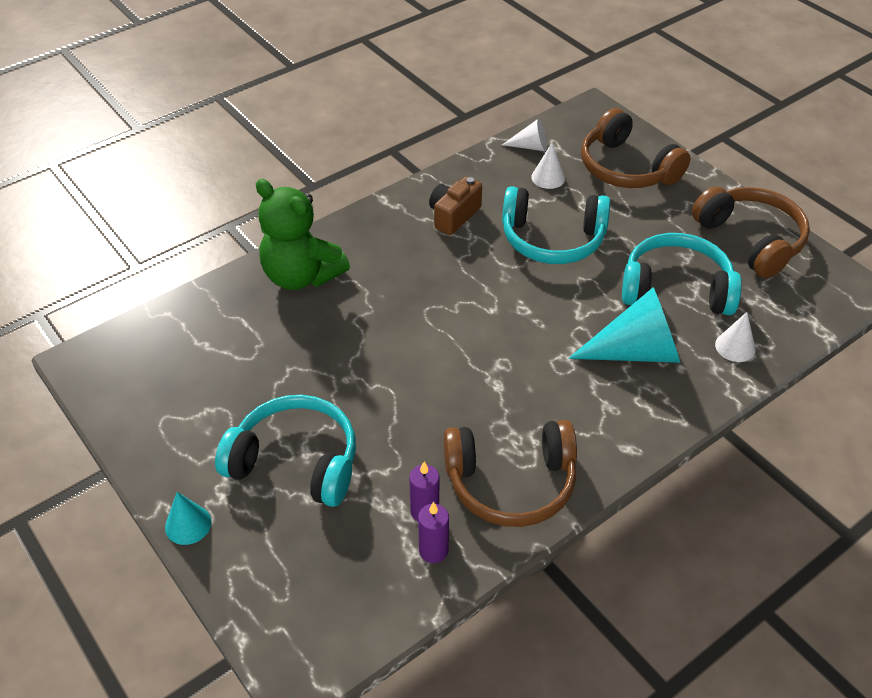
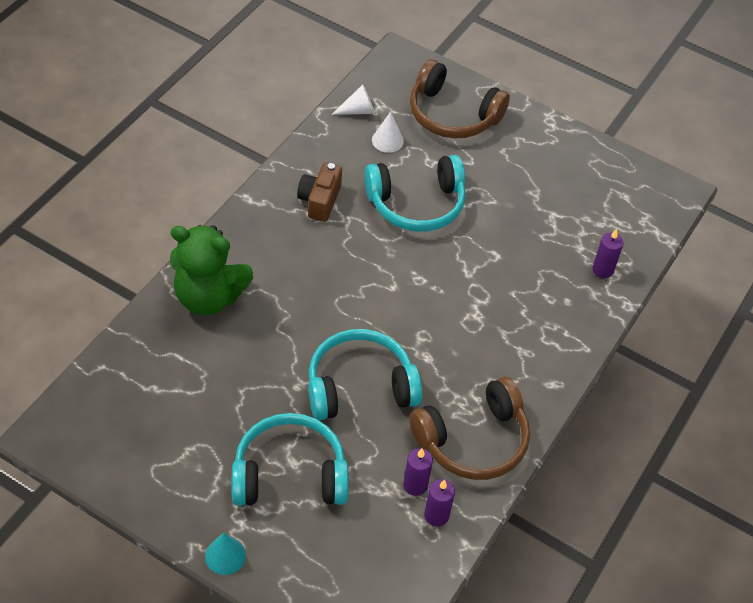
camera: 25 degrees left, 5 degrees up
turquoise cone [568,287,680,363] -> none
turquoise headphones [622,233,742,315] -> turquoise headphones moved to [308,329,422,421]
brown headphones [692,187,810,278] -> none
white cone [715,312,756,362] -> purple candle [593,229,624,278]

